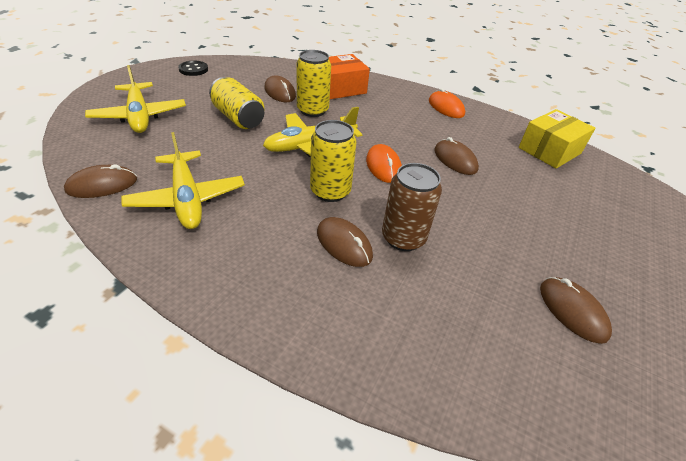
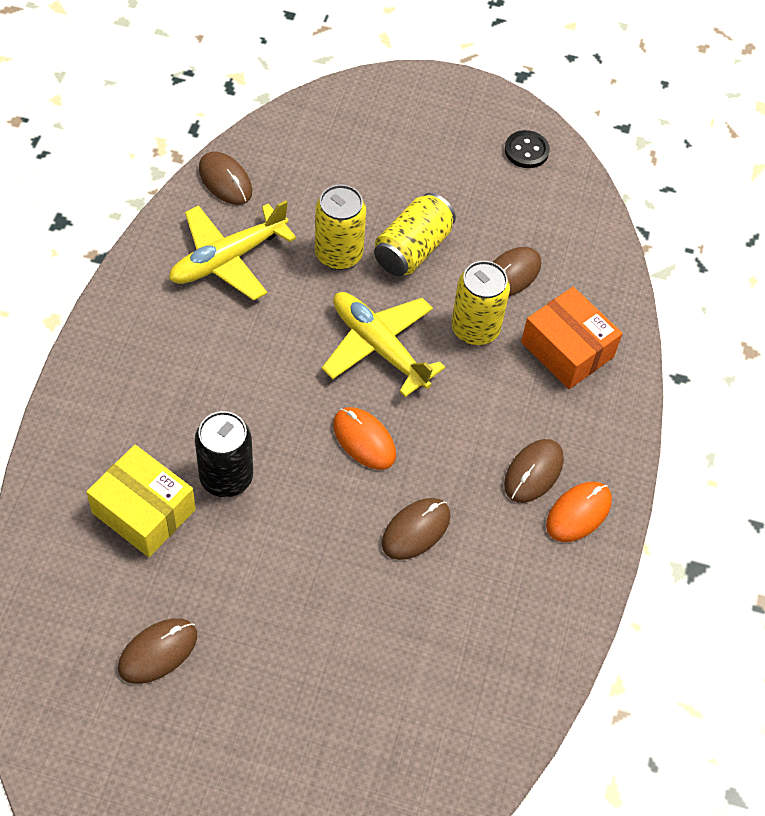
camera: 75 degrees right, 15 degrees up
yellow plane [85,65,186,133] -> none
yellow can [310,120,356,202] -> yellow can moved to [315,185,366,270]
brown mouse [317,217,373,267] -> brown mouse moved to [504,439,564,503]
orange mouse [366,144,402,183] -> orange mouse turned 75 degrees clockwise [333,407,396,470]
brown can [382,163,442,251] -> black can [195,411,253,497]
yellow box [519,109,595,169] -> yellow box moved to [86,445,196,557]

